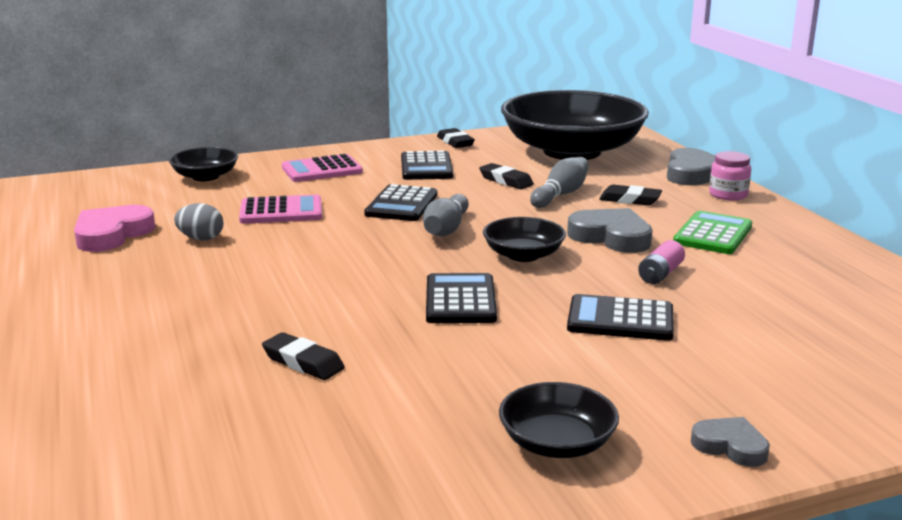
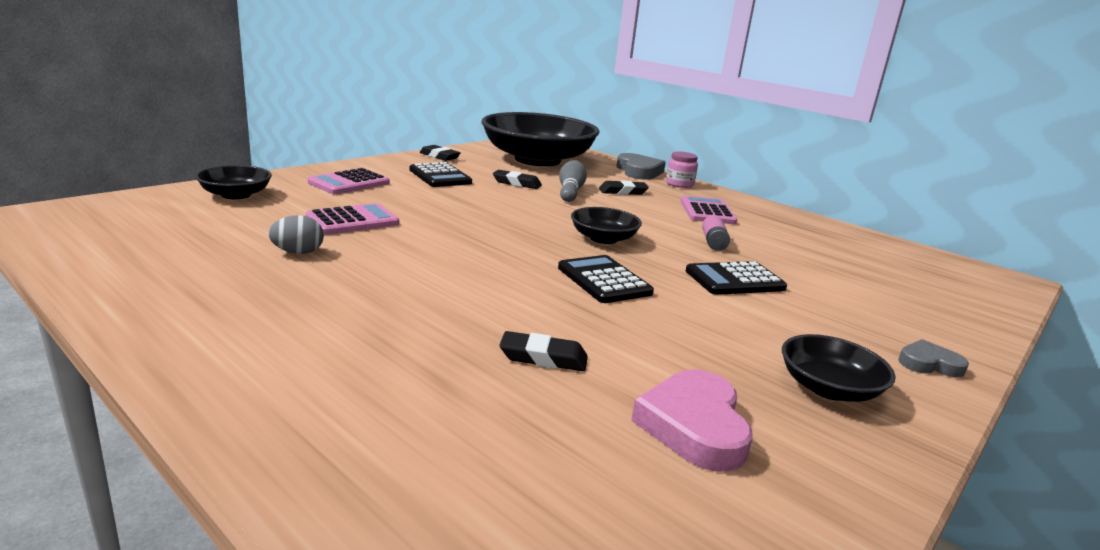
camera: 30 degrees left, 0 degrees up
pink heart [74,205,155,252] -> pink heart moved to [631,370,753,472]
black calculator [364,184,437,221] -> none
grey bowling pin [423,194,469,236] -> none
grey heart [567,208,652,253] -> none
green calculator [673,211,752,254] -> pink calculator [681,195,737,224]

